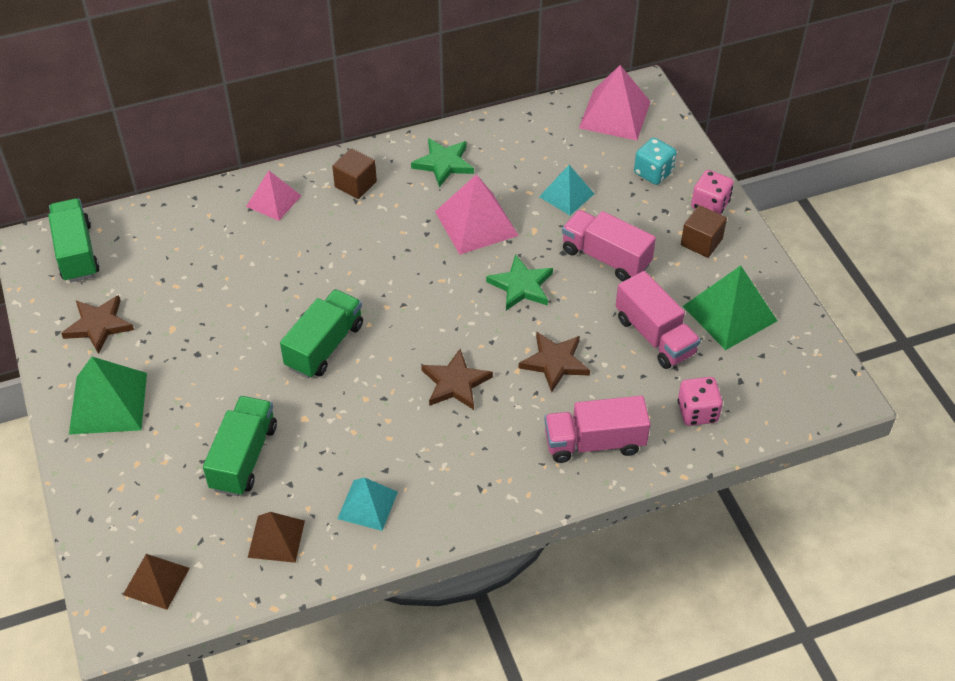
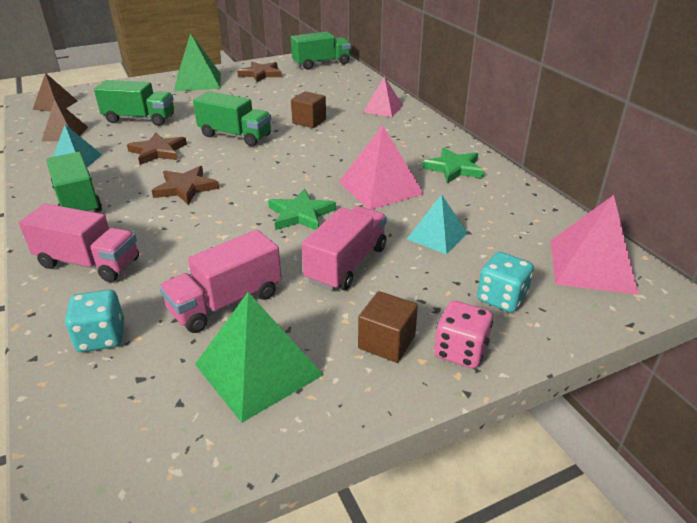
camera: 85 degrees right, 15 degrees down
brown cube [332,148,377,199] -> brown cube moved to [291,91,326,128]
brown star [519,332,590,392] -> brown star moved to [127,132,187,165]
pink truck [544,396,650,463] -> pink truck turned 120 degrees clockwise [19,203,139,282]
pink dice [678,377,723,426] -> turquoise dice [65,289,124,352]
none -> green truck [46,152,102,213]

